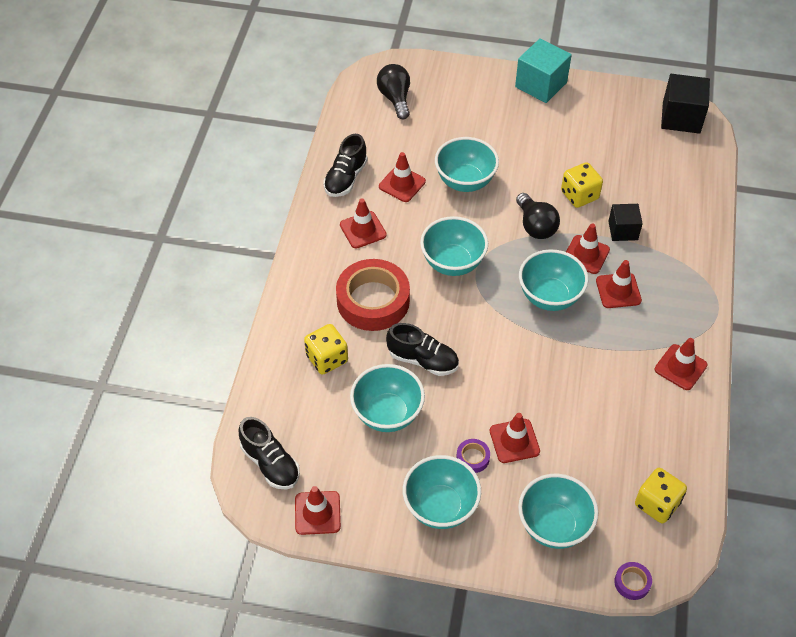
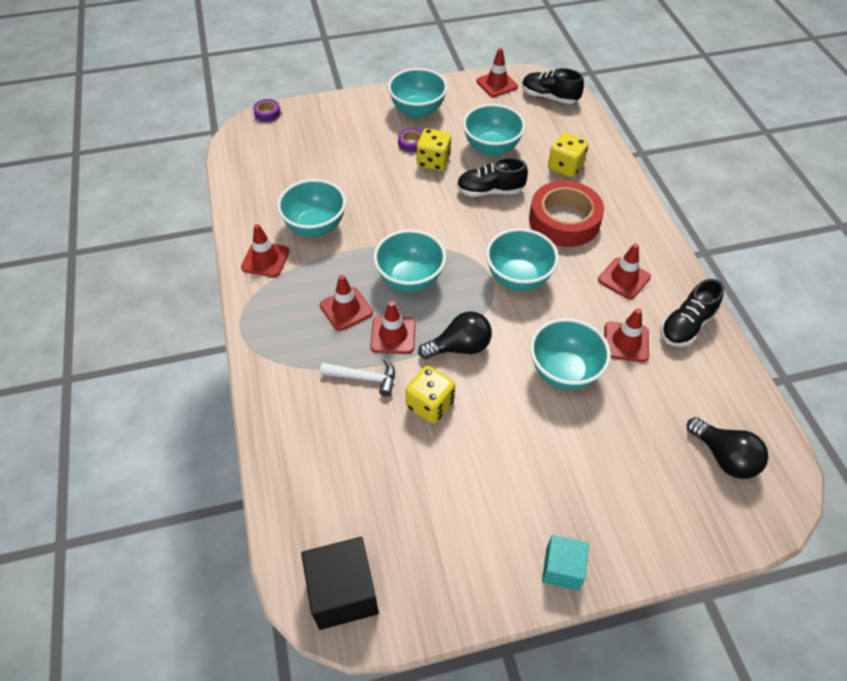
camera: 155 degrees right, 0 degrees up
black shoe [323,134,368,197] -> black shoe turned 135 degrees counterclockwise [660,279,724,347]
red traffic cone [490,413,540,463] -> none
turquoise cube [515,38,572,103] -> turquoise cube [542,535,589,591], size x0.62
black light bulb [516,193,560,239] -> black light bulb turned 120 degrees clockwise [418,311,492,359]
turquoise bowl [518,474,598,549] -> turquoise bowl moved to [277,179,346,237]
black cube [608,204,643,241] -> white hammer [320,358,395,397]
yellow dice [635,468,687,523] -> yellow dice moved to [416,128,451,171]

